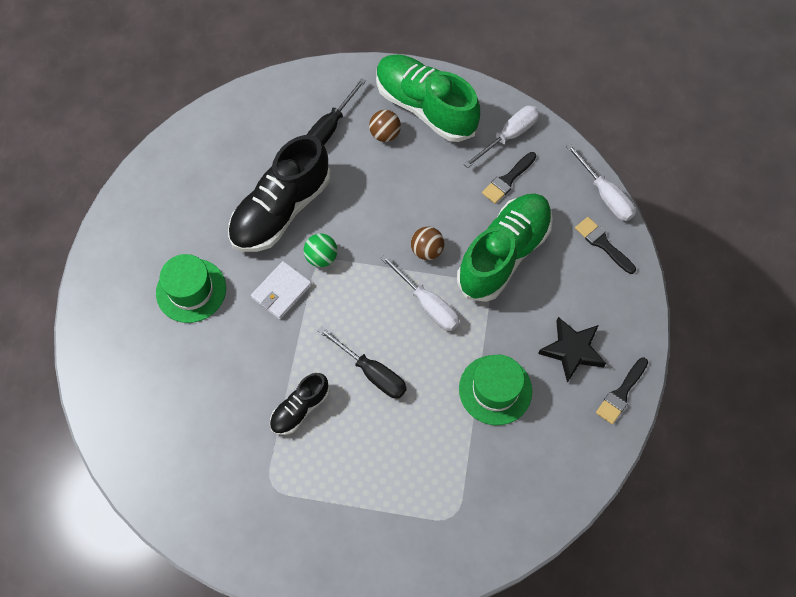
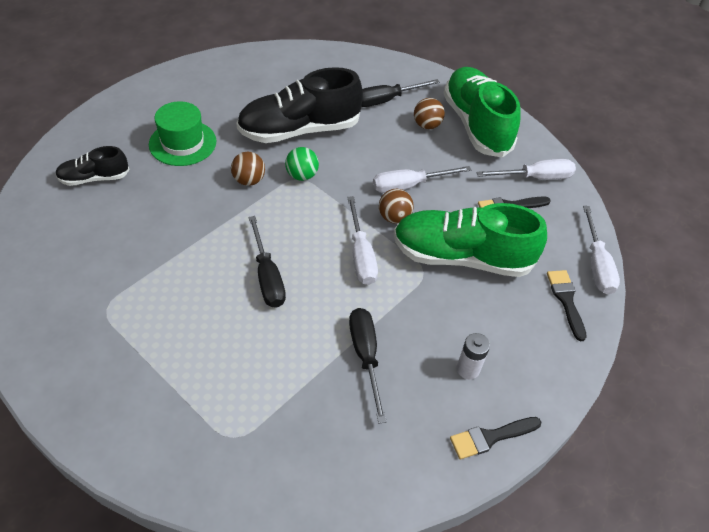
camera: 30 degrees right, 15 degrees down
white wallet [251,261,312,319] -> brown ball [231,152,265,186]
black shoe [270,373,330,435] -> black shoe moved to [55,146,130,186]
green shoe [457,194,553,302] -> green shoe turned 150 degrees counterclockwise [393,203,547,277]
green hat [459,355,532,425] -> black screwdriver [349,308,387,423]
black star [538,317,606,383] -> white battery [457,333,490,379]
none -> white screwdriver [373,166,471,193]

